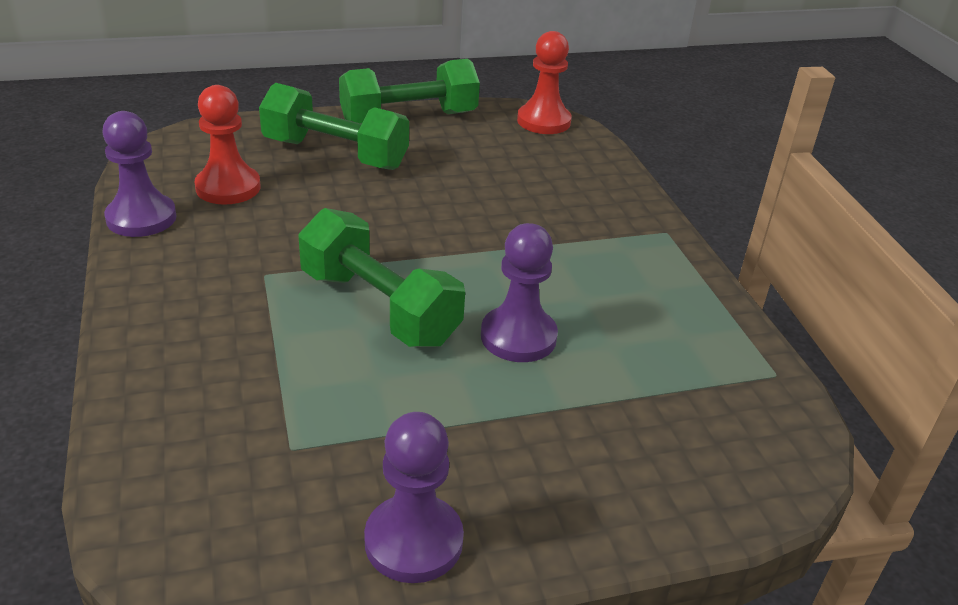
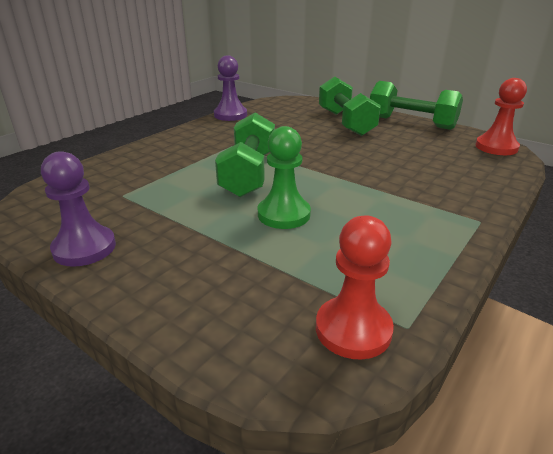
camera: 55 degrees right, 5 degrees down
red pawn [194,85,260,205] -> red pawn moved to [316,215,394,360]
purple pawn [481,223,558,362] -> green pawn [258,126,311,229]

